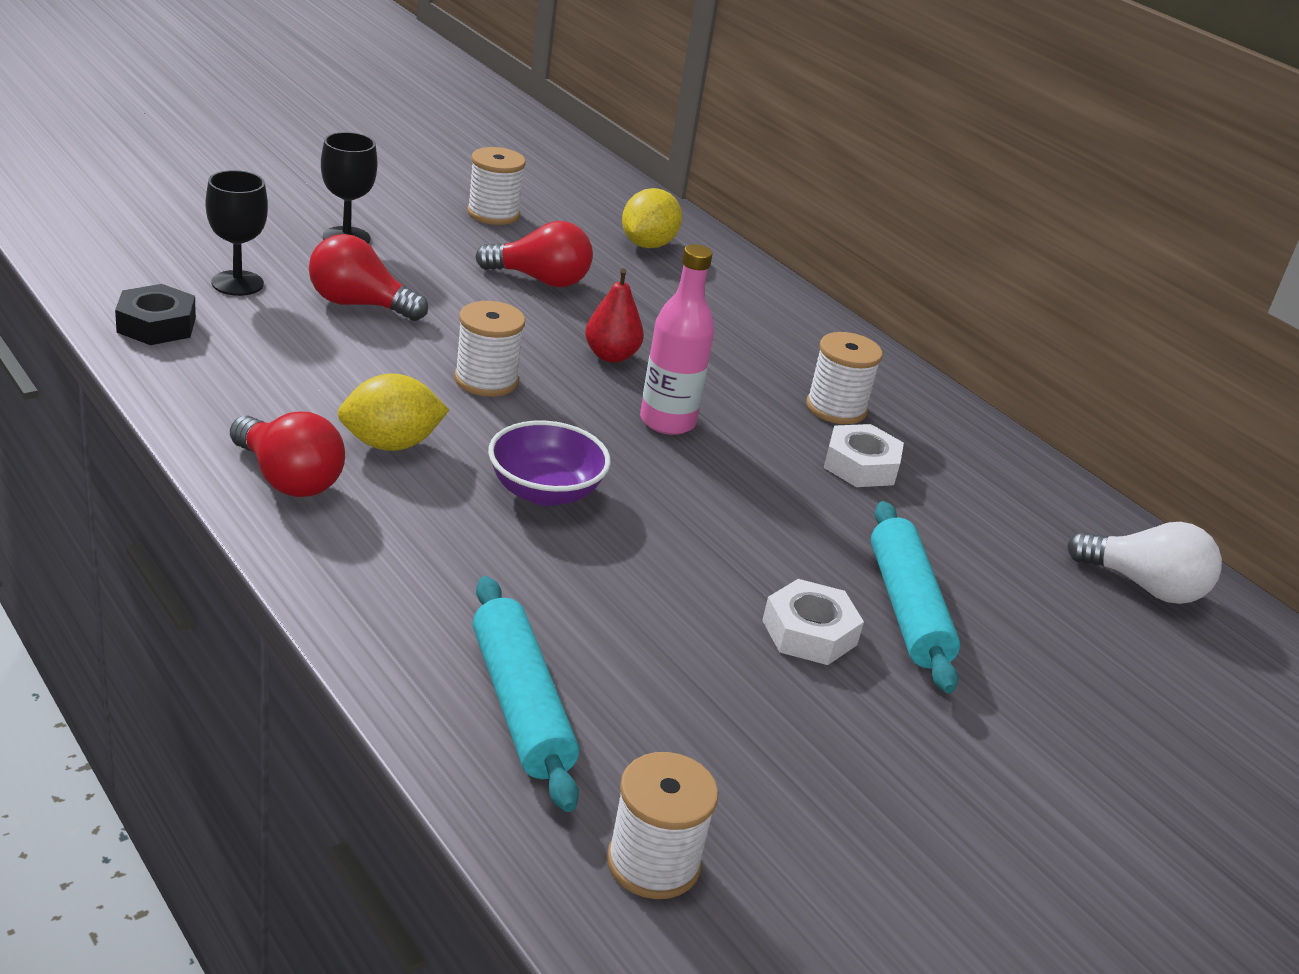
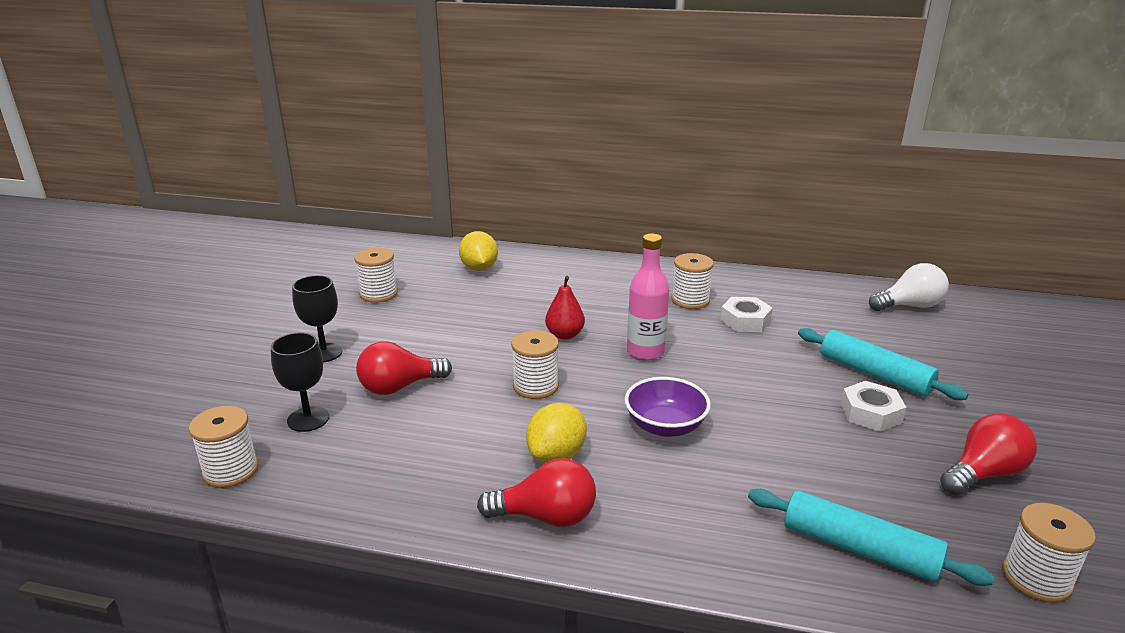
camera: 35 degrees left, 5 degrees down
black nut [115,284,196,345] -> none
red light bulb [475,221,593,287] -> red light bulb moved to [940,413,1037,495]
none -> white spool [189,406,259,488]

